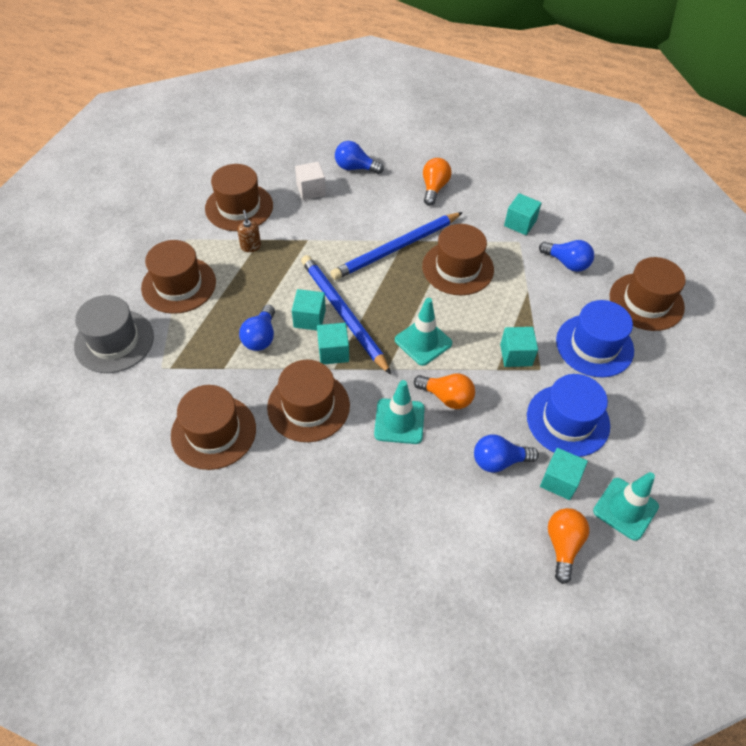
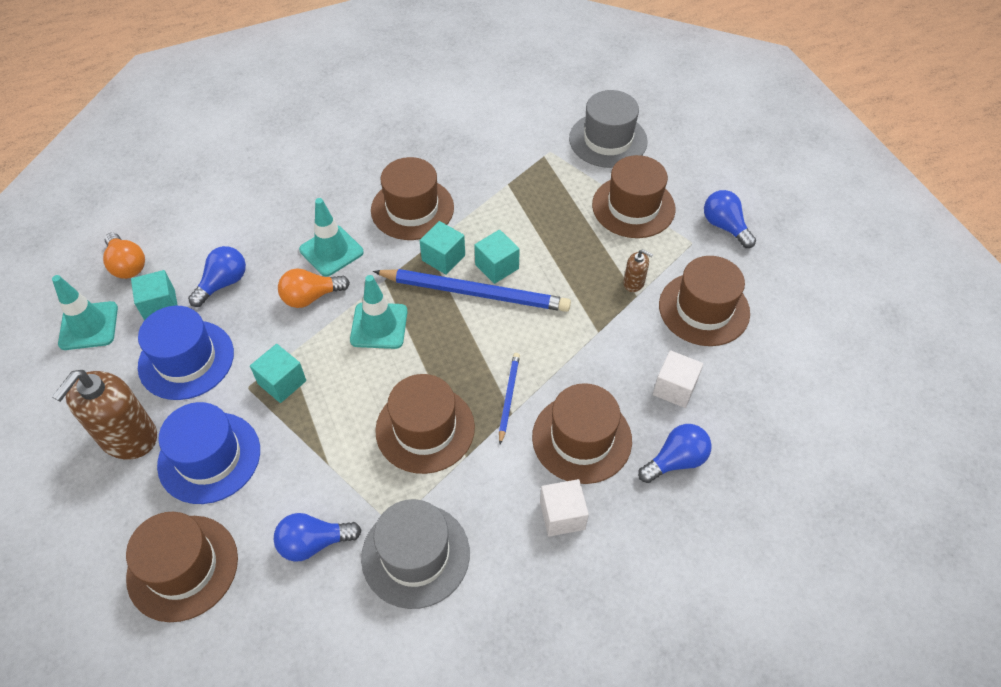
camera: 135 degrees right, 0 degrees up
brown hat [171,385,256,470] -> brown hat moved to [532,383,632,484]
blue light bulb [239,305,275,351] -> blue light bulb moved to [704,190,756,248]
blue pencil [330,212,463,280] -> blue pencil [499,353,520,444], size x0.49
orange light bulb [423,158,452,206] -> white cube [540,479,589,537]
turquoise cube [504,193,541,235] -> grey hat [361,499,470,609]
none -> brown soap dispenser [52,370,157,459]

